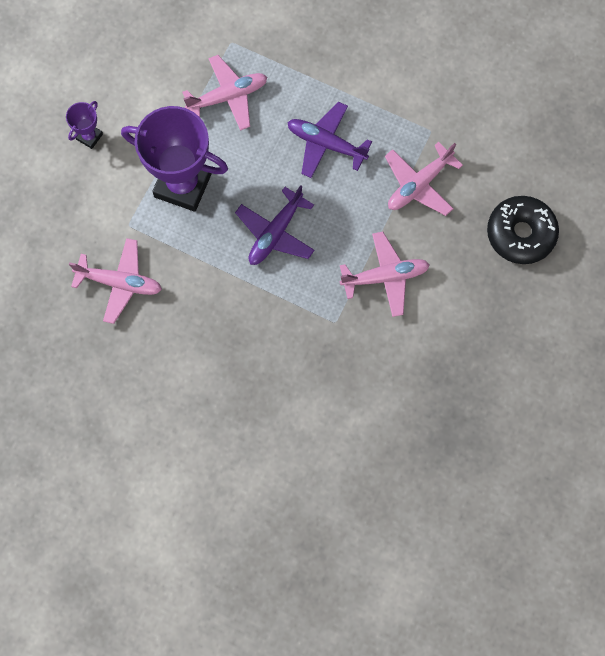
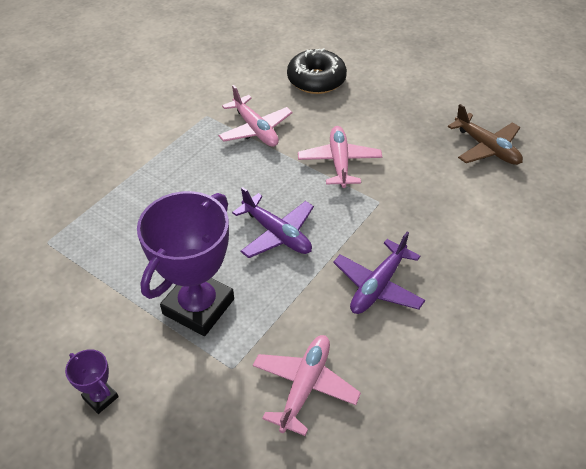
camera: 80 degrees left, 25 degrees down
pink plane [182,55,267,131] -> none
purple plane [287,102,372,178] -> purple plane moved to [333,231,425,314]
none -> brown plane [448,104,523,165]

